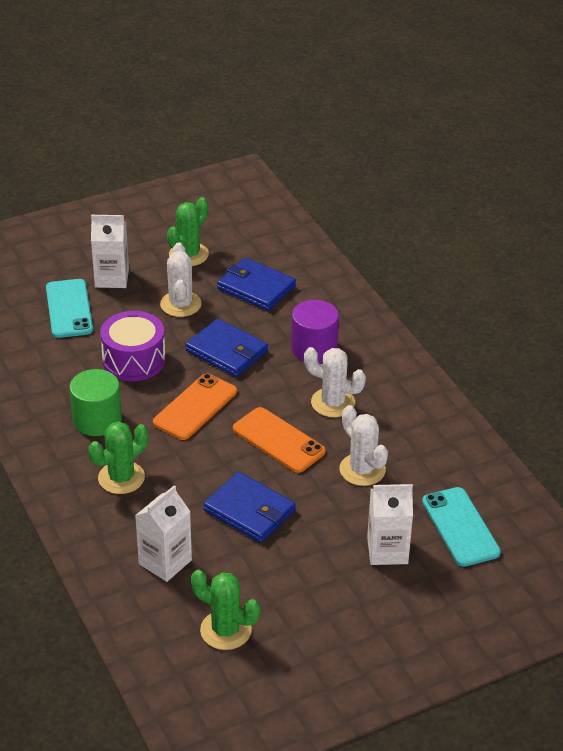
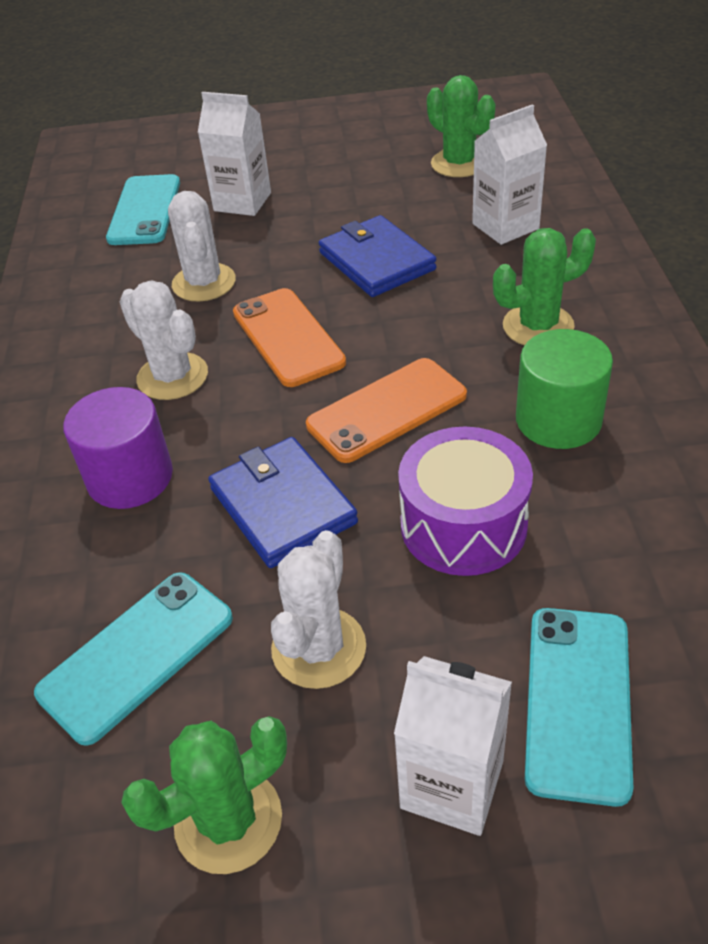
camera: 155 degrees left, 5 degrees up
blue wallet [217,258,296,311] -> turquoise phone [34,572,233,746]

